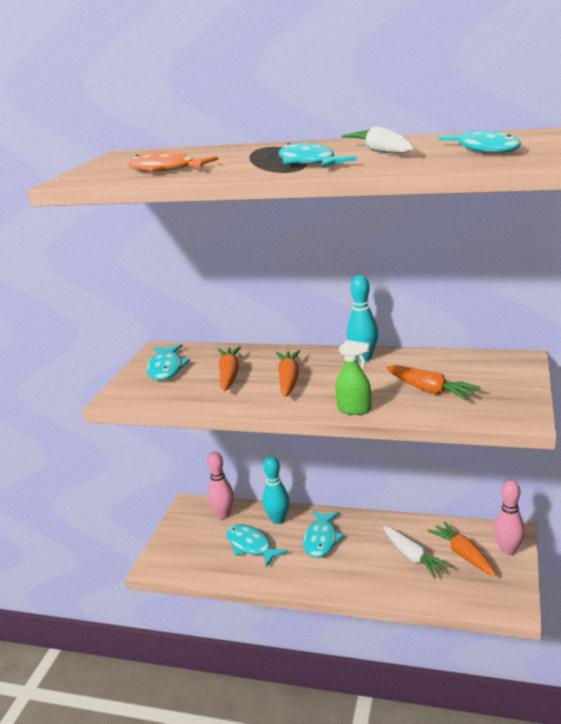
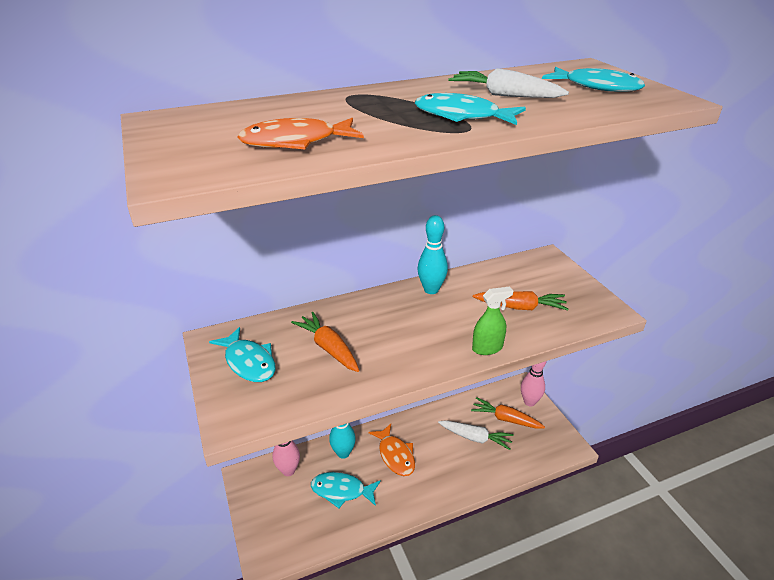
camera: 40 degrees left, 10 degrees up
orange carrot [276,350,300,397] -> none
turquoise fish [303,511,344,558] -> orange fish [368,424,415,476]

